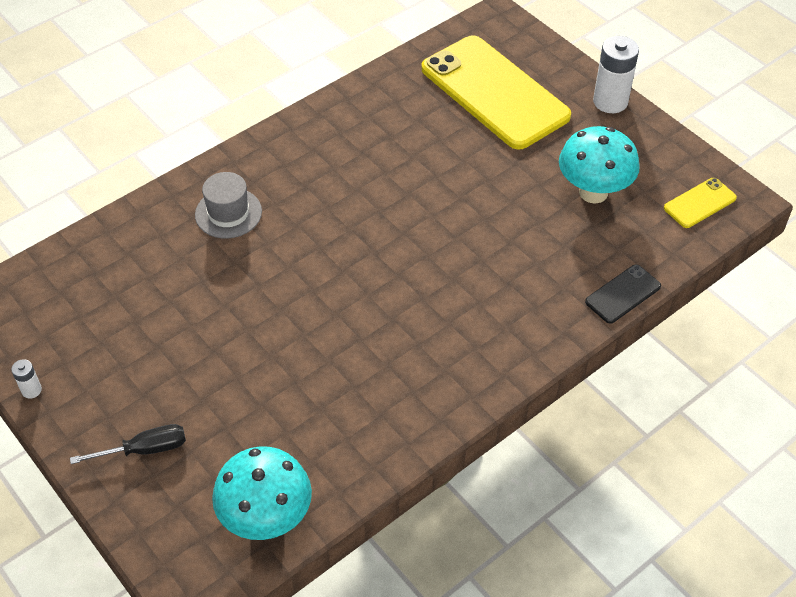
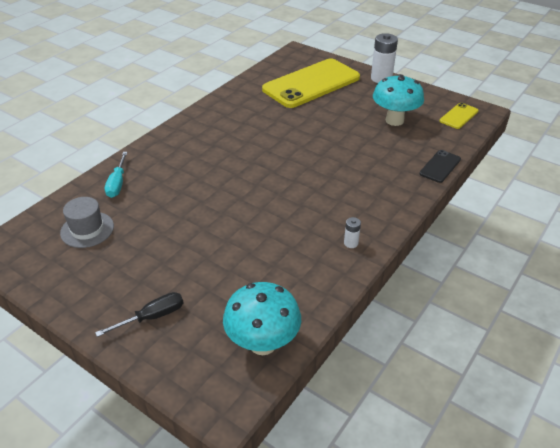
camera: 15 degrees left, 10 degrees down
white battery [11,359,42,399] -> white battery moved to [344,217,361,248]
grey hat [195,172,262,239] -> grey hat moved to [60,197,114,248]
yellow phone [421,35,571,150] -> yellow phone turned 75 degrees counterclockwise [262,59,360,108]
none -> turquoise screwdriver [105,152,127,198]

